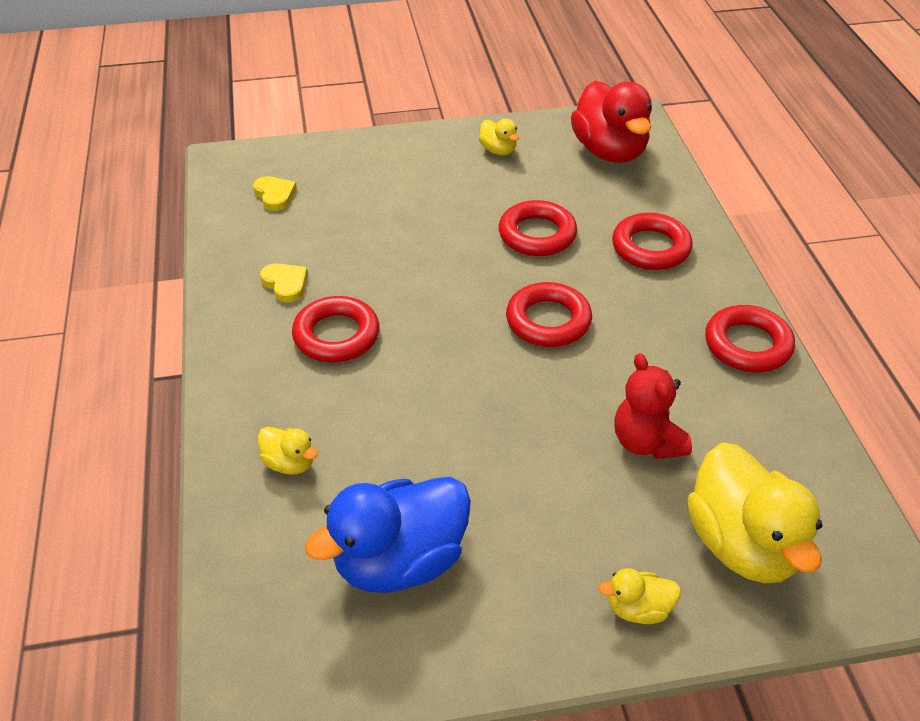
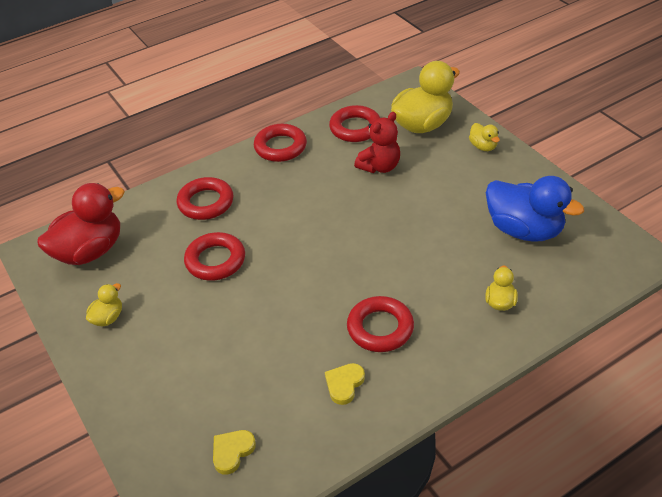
camera: 110 degrees left, 0 degrees up
red ring [506,282,592,347] -> red ring moved to [329,105,380,142]

